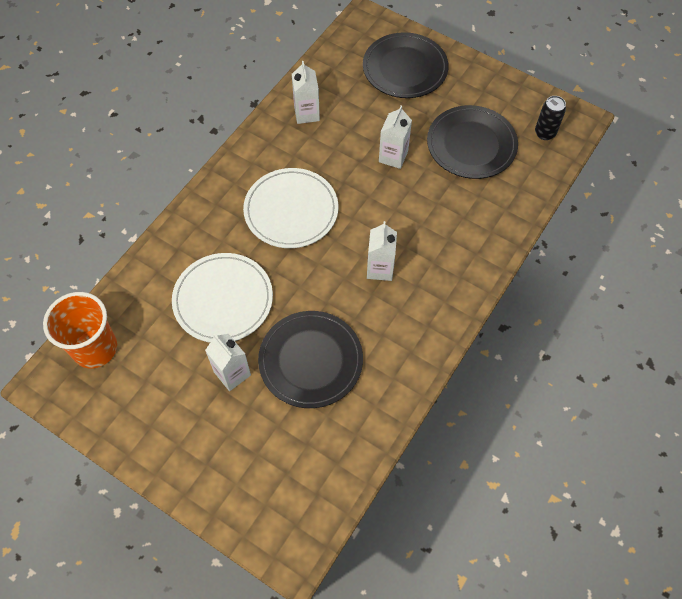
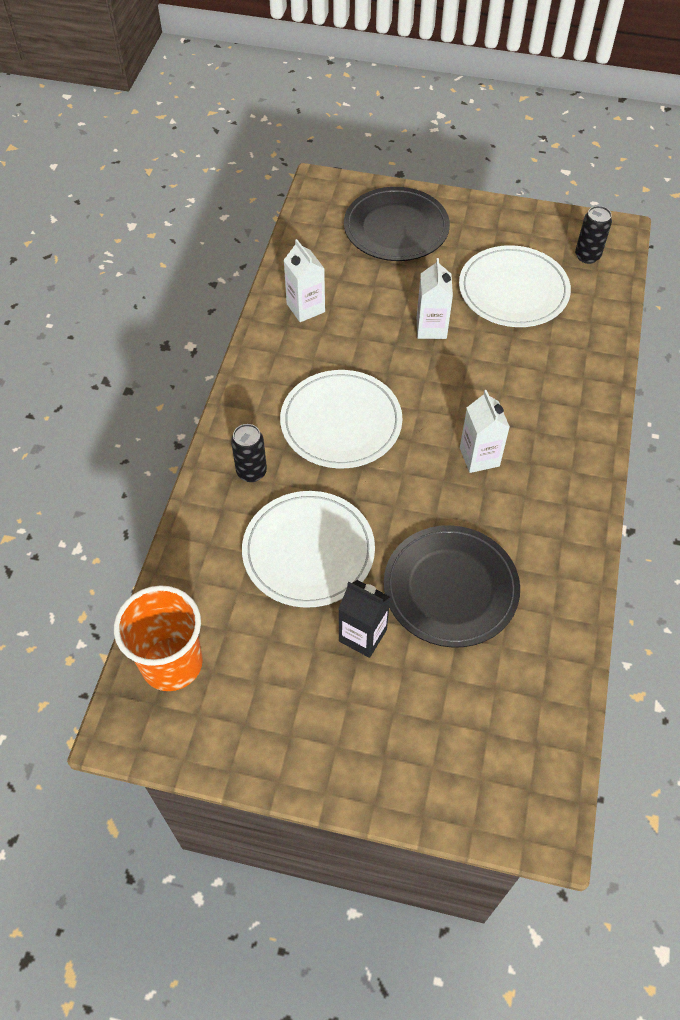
camera: 20 degrees left, 5 degrees down
white carton [205,334,251,391] -> black carton [339,580,390,658]
black plate [427,105,518,179] -> white plate [459,245,571,327]
none -> black can [231,424,267,482]

